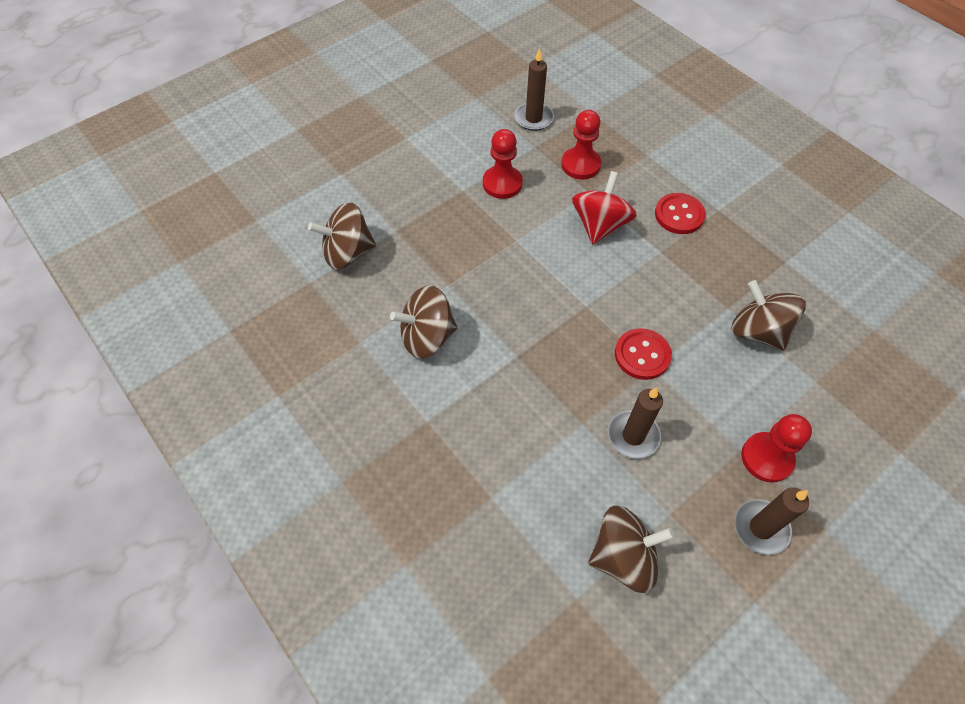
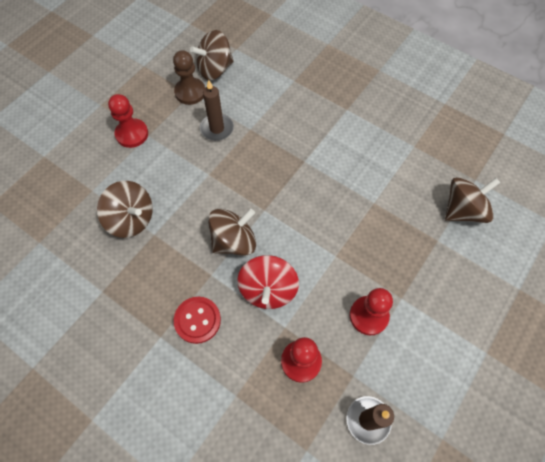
camera: 165 degrees right, 5 degrees up
brown spinning top [390,285,457,359] -> brown spinning top moved to [208,209,256,256]
red button [615,328,672,380] -> none
brown candle [735,487,809,555] -> none
none -> brown pawn [173,50,205,105]

